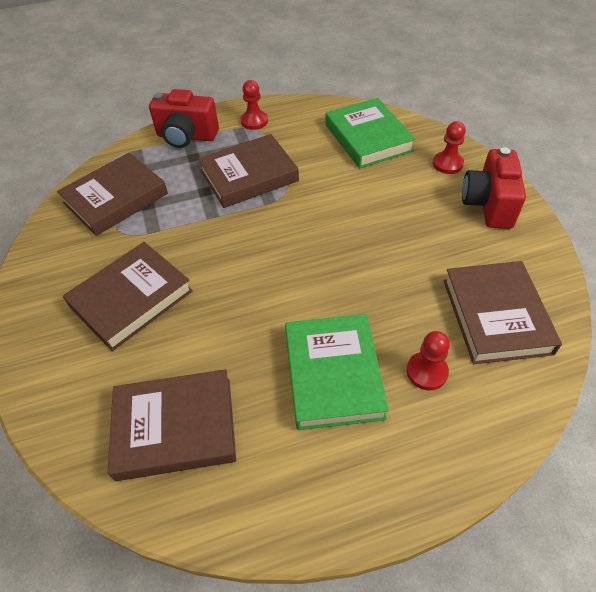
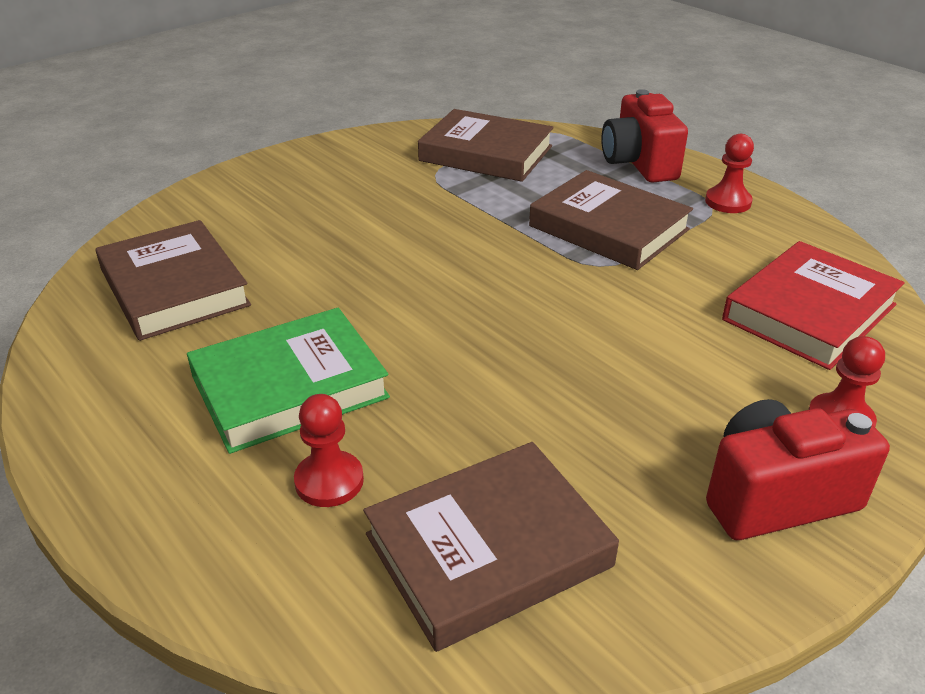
camera: 65 degrees right, 15 degrees down
brown book [63,242,193,351] -> none
green book [325,98,416,168] -> red book [722,241,904,370]

